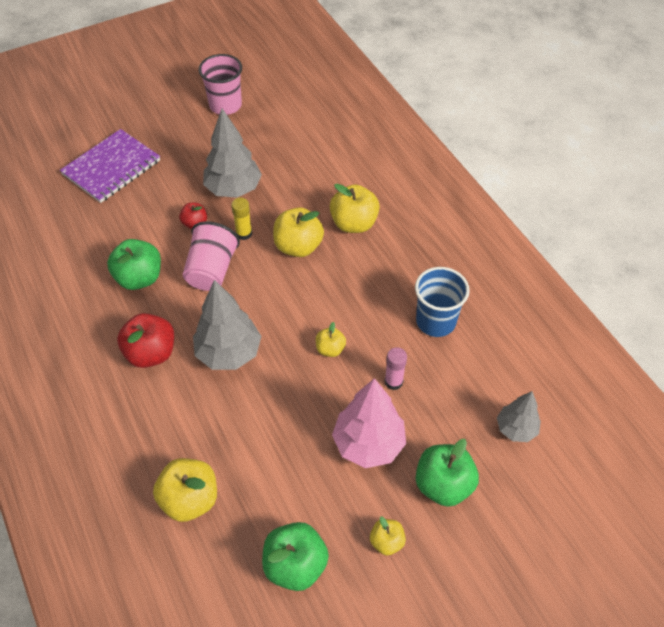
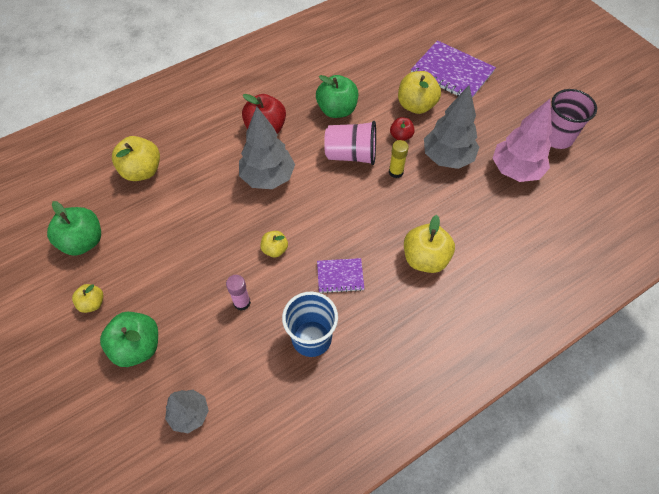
camera: 85 degrees right, 5 degrees up
yellow apple [273,207,324,257] -> yellow apple moved to [398,71,441,114]
pink tree [332,378,406,468] -> pink tree moved to [492,99,552,182]
none -> purple notebook [317,258,364,293]

